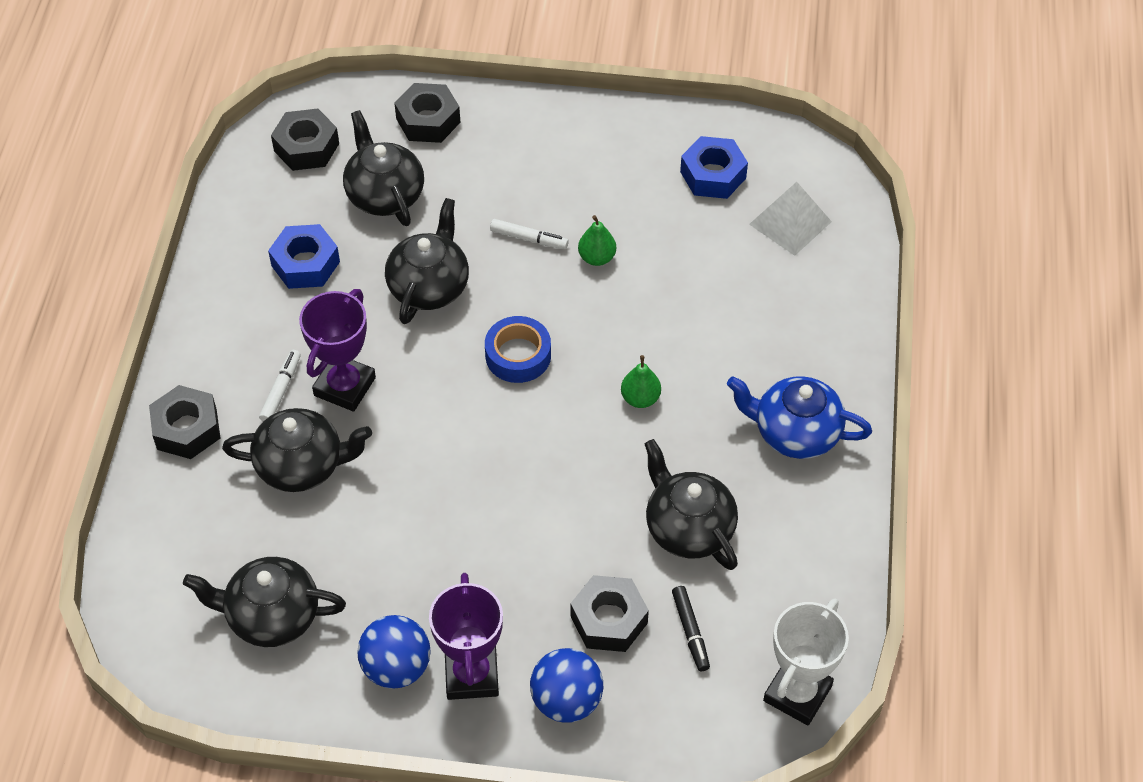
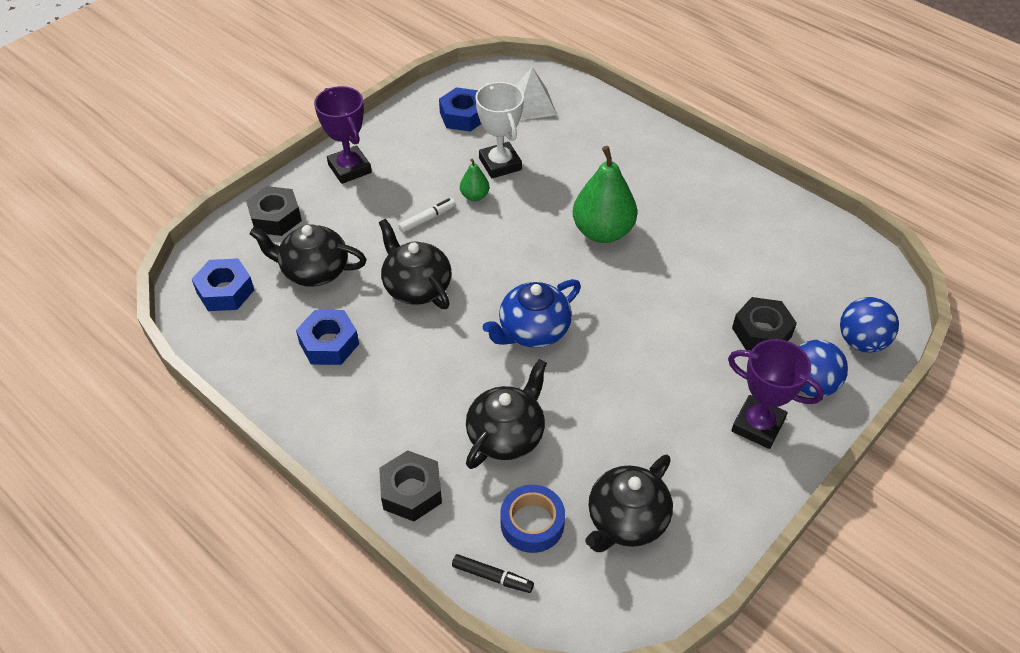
camera: 55 degrees left, 5 degrees down
white marker [259,350,301,421] -> none
black nut [271,109,339,171] -> blue nut [192,258,254,311]
purple trophy [299,289,376,411] -> purple trophy moved to [314,86,372,184]
blue ball [357,615,431,689] -> blue ball moved to [840,297,899,352]
blue tape [485,316,551,383] -> blue tape moved to [500,485,565,553]
green pear [621,355,661,408] -> green pear [573,146,637,243], size x2.07
black teapot [644,439,738,570] -> none
black marker [672,586,710,671] -> black marker moved to [452,554,534,593]
blue teapot [727,376,872,459] -> blue teapot moved to [483,279,581,348]
white trophy [763,598,849,725] -> white trophy moved to [476,82,524,178]

